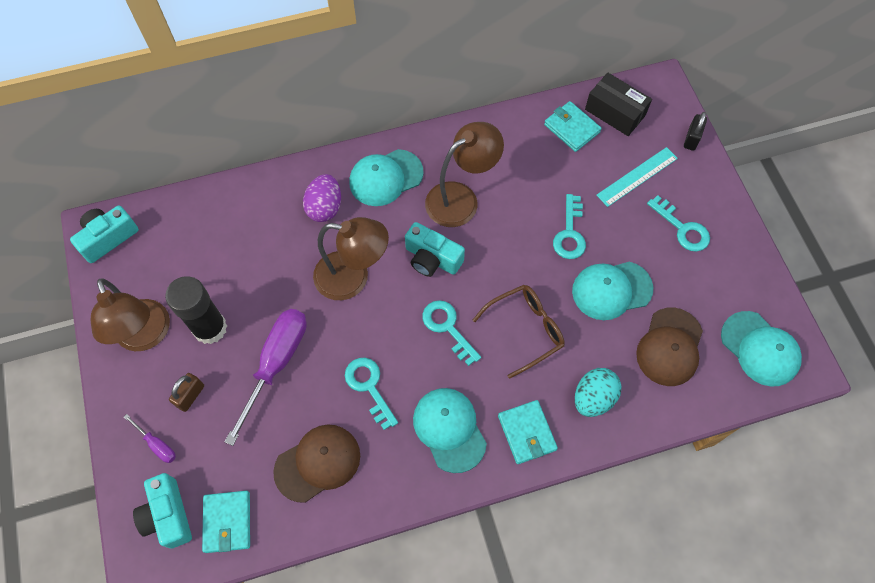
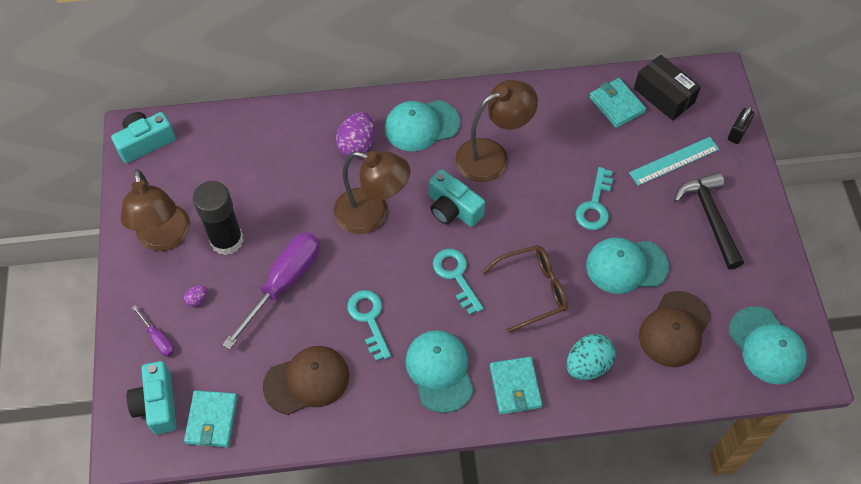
camera: 10 degrees right, 5 degrees down
brown padlock [169,373,204,412] -> purple egg [184,285,207,307]
turquoise key [647,195,710,252] -> black hammer [674,172,744,270]

